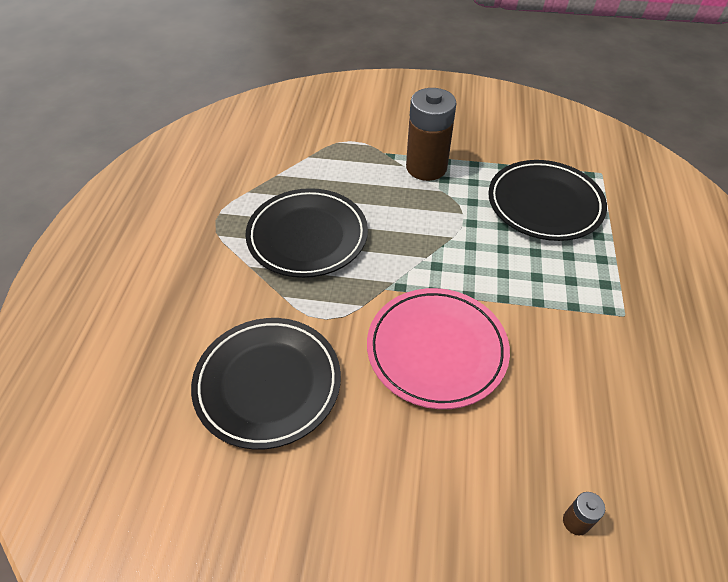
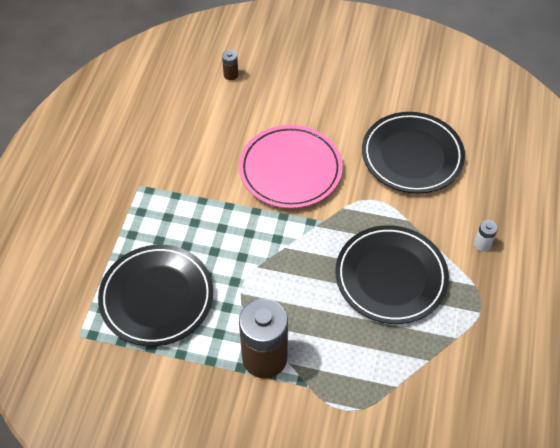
camera: 175 degrees left, 5 degrees up
none -> white battery [474,220,498,251]

